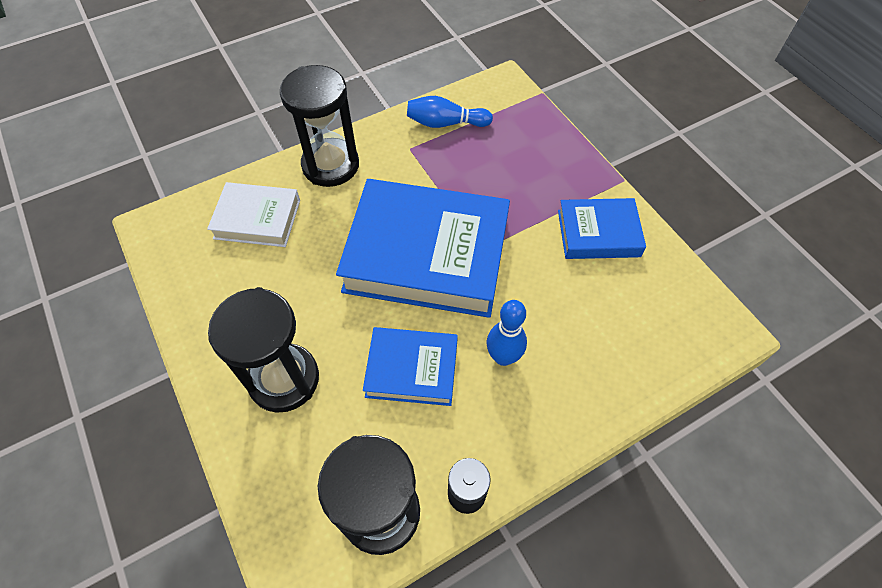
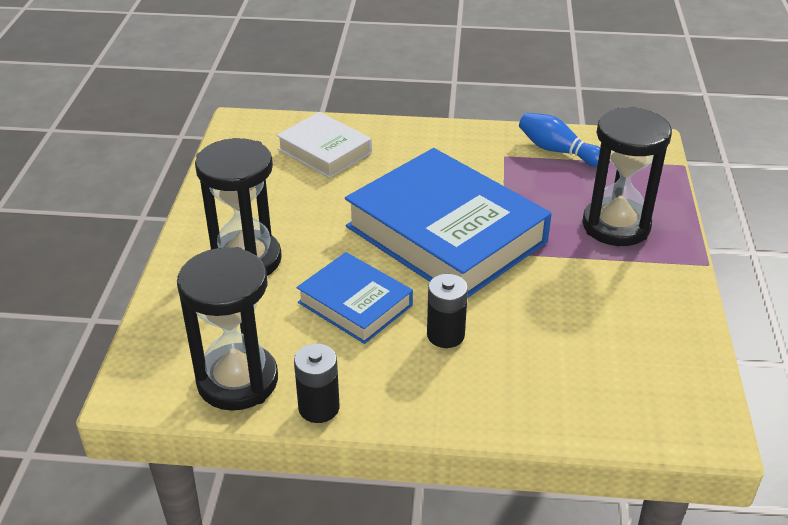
camera: 35 degrees right, 20 degrees down
black hourglass [280,65,359,187] -> black hourglass moved to [582,107,672,246]
blue bowling pin [487,300,527,366] -> black battery [427,274,468,348]
blue book [558,198,646,259] -> none

